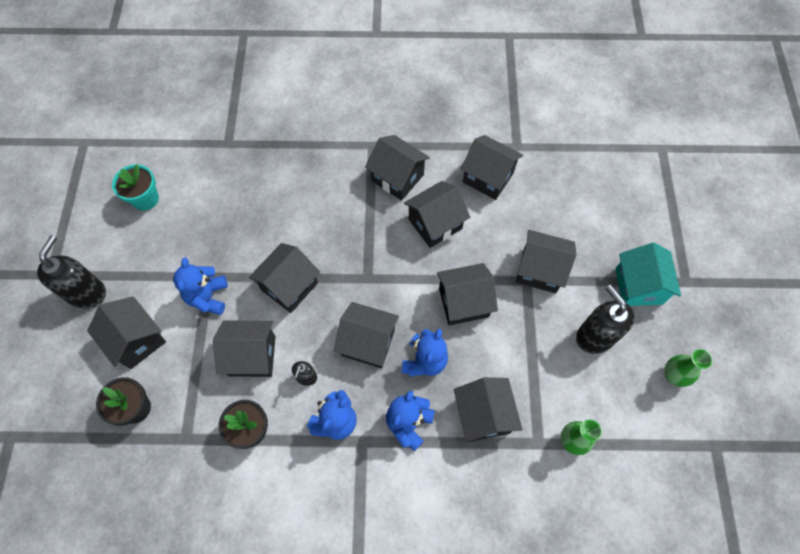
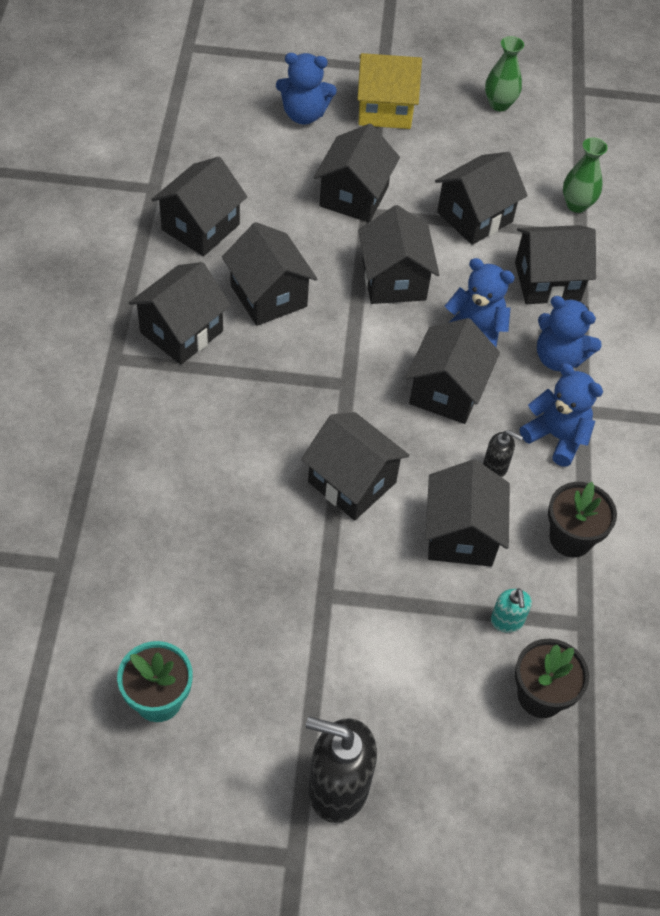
camera: 90 degrees left, 10 degrees down
black house [87,296,166,369] -> black house moved to [435,152,528,245]
blue teddy bear [173,257,228,315] -> blue teddy bear moved to [276,53,337,124]
black soap dispenser [576,285,635,354] -> none
turquoise house [615,242,681,306] -> yellow house [357,53,422,129]
none -> turquoise soap dispenser [491,588,532,633]

